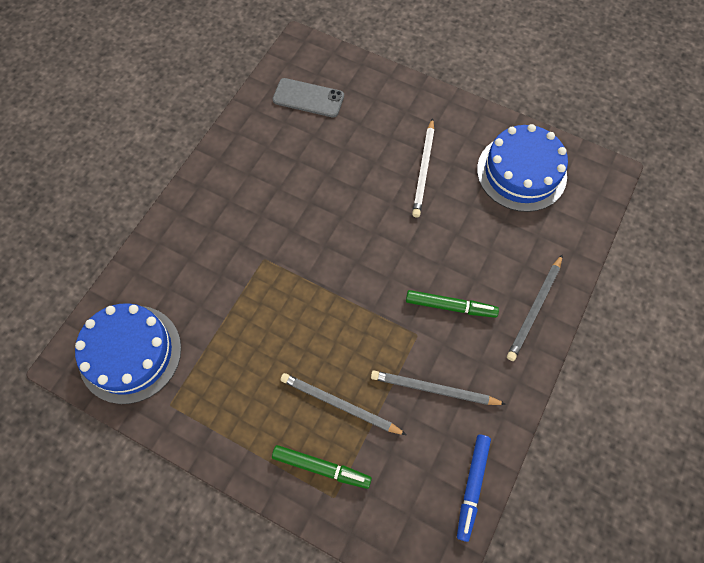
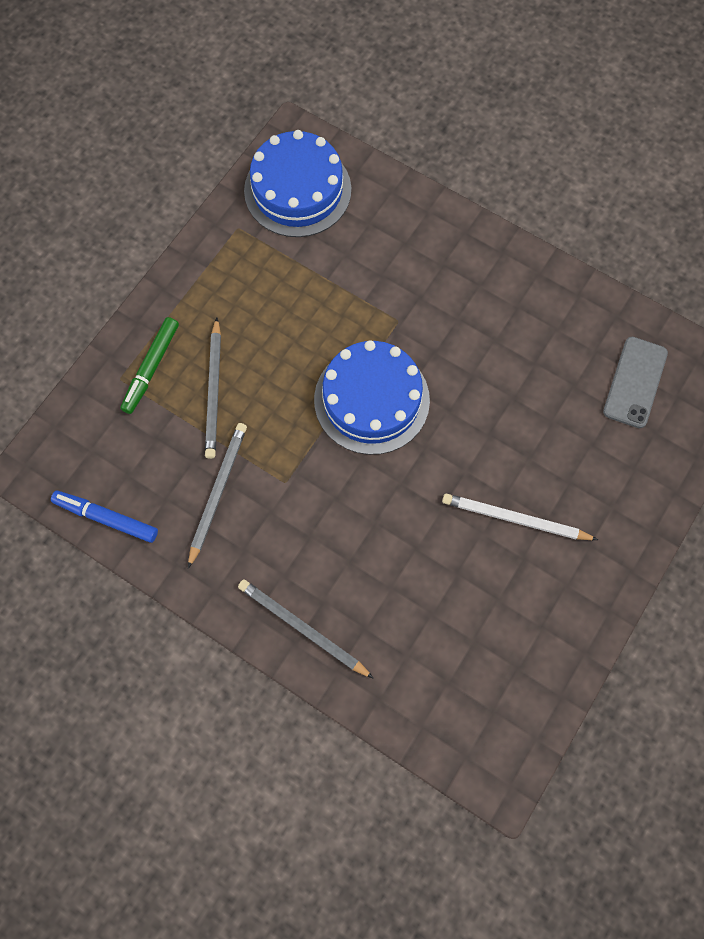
camera: 95 degrees right, 5 degrees up
grey pencil [280,373,407,435] -> grey pencil turned 150 degrees clockwise [205,317,221,459]
green marker [406,290,499,318] -> none
blue cake [477,124,568,212] -> blue cake moved to [314,340,430,455]

